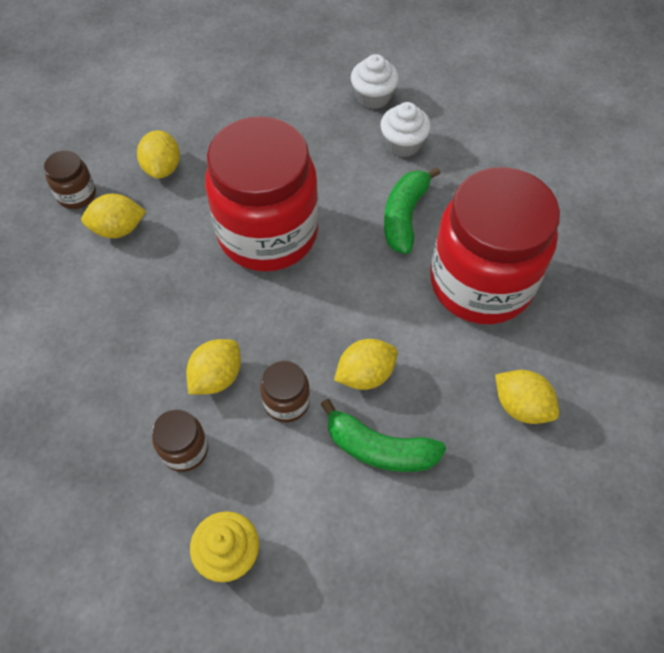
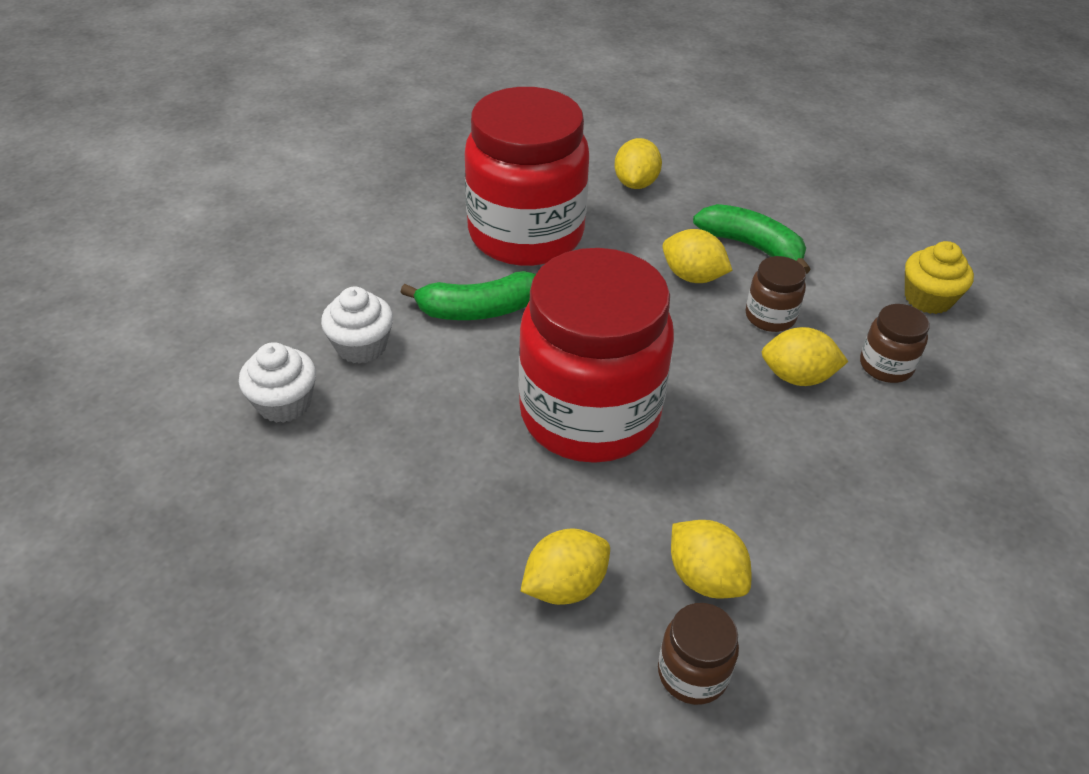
camera: 120 degrees left, 15 degrees down
green banana [320,399,446,472] -> green banana turned 45 degrees counterclockwise [693,204,811,274]

